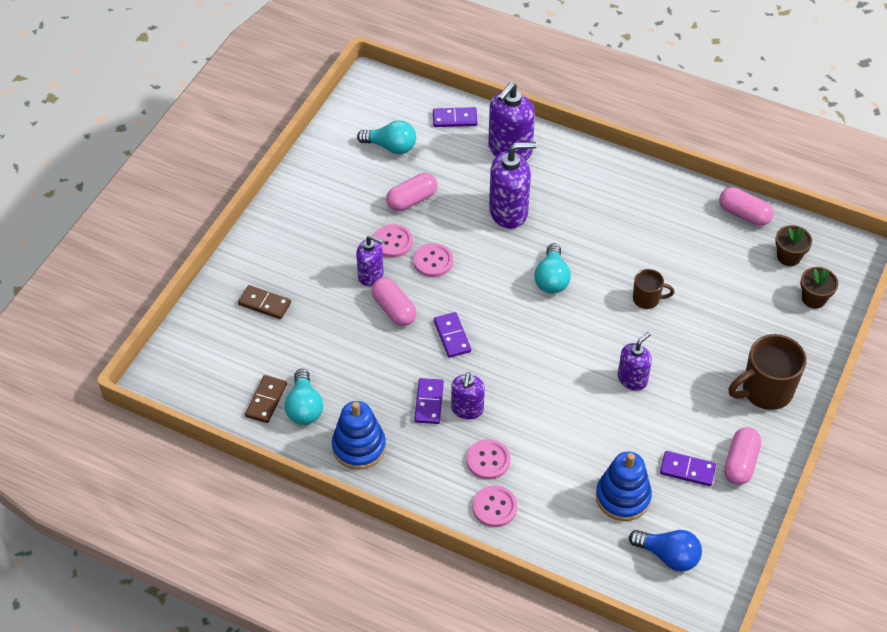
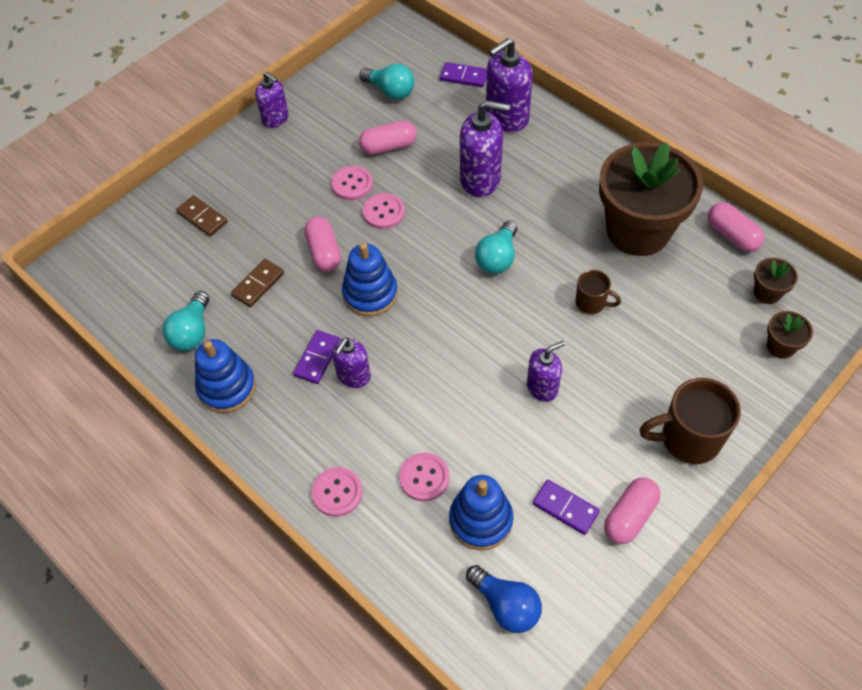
camera: 20 degrees right, 5 degrees up
brown domino [245,375,287,423] -> brown domino moved to [231,259,284,307]
purple soap dispenser [356,235,384,286] -> purple soap dispenser moved to [255,72,289,128]
purple domino [434,312,471,358] -> blue stacking toy [342,243,398,316]
pink button [467,439,510,480] -> pink button moved to [399,453,450,502]
none -> brown flower pot [599,142,703,256]

